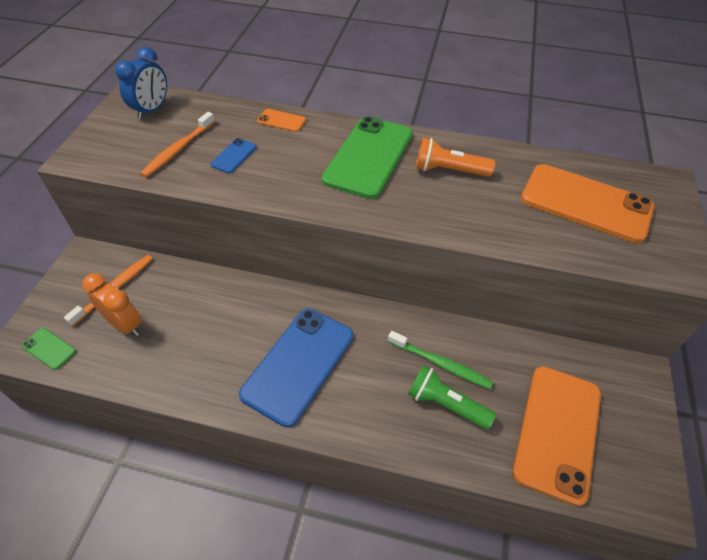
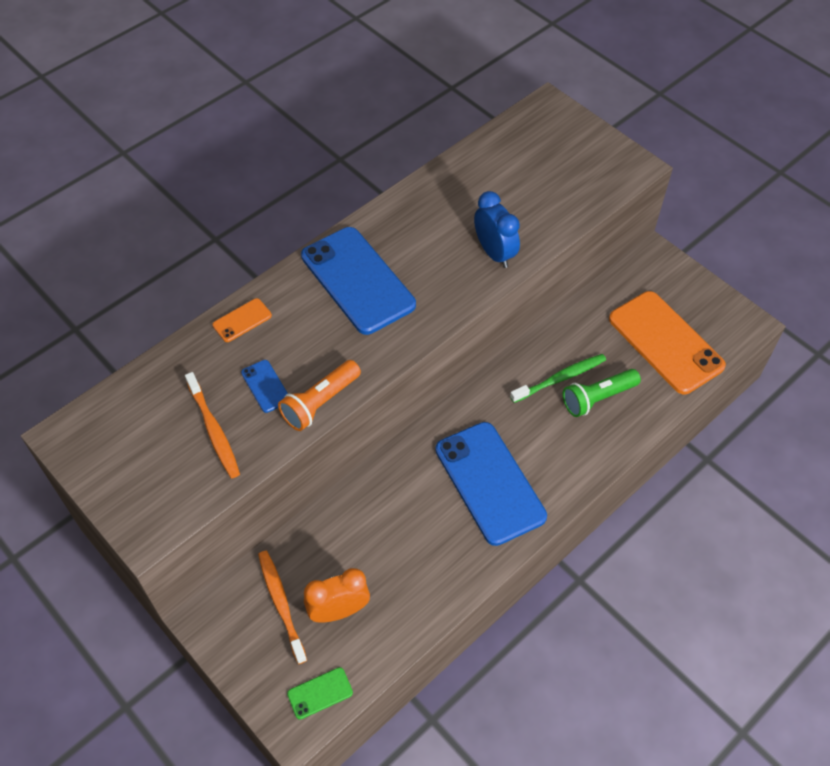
camera: 55 degrees left, 5 degrees up
blue clock [115,47,167,119] -> blue clock moved to [474,191,520,268]
green phone [322,116,413,199] -> blue phone [301,227,416,335]
orange flashlight [416,138,495,177] -> orange flashlight moved to [278,360,361,431]
orange phone [521,164,655,243] -> none

